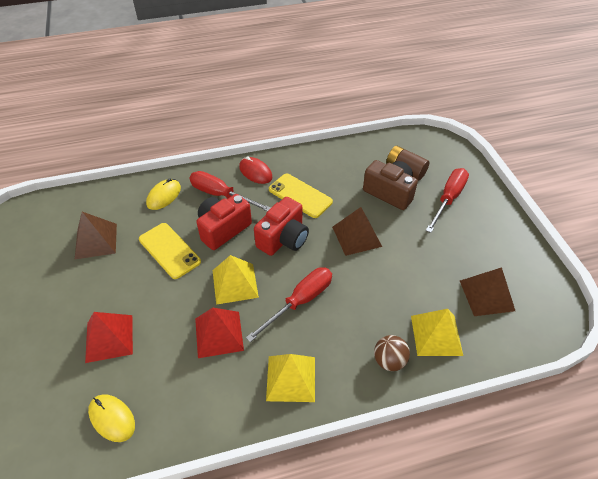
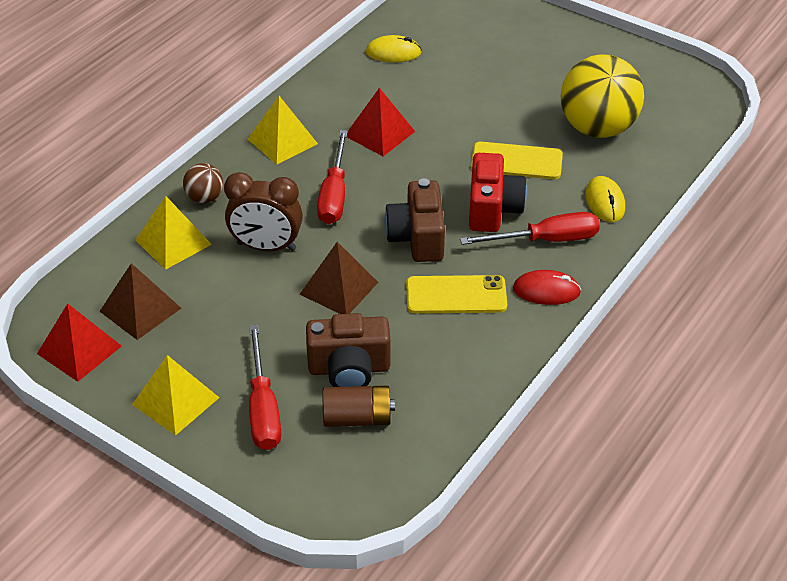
camera: 140 degrees right, 5 degrees down
brown pyramid [75,212,117,259] -> yellow ball [561,54,644,138]
red pyramid [85,312,133,363] -> red pyramid moved to [37,303,122,382]
yellow pyramid [213,255,259,305] -> yellow pyramid moved to [132,355,220,436]
red camera [254,197,309,256] -> brown camera [384,178,445,262]
none -> brown clock [224,172,303,251]

